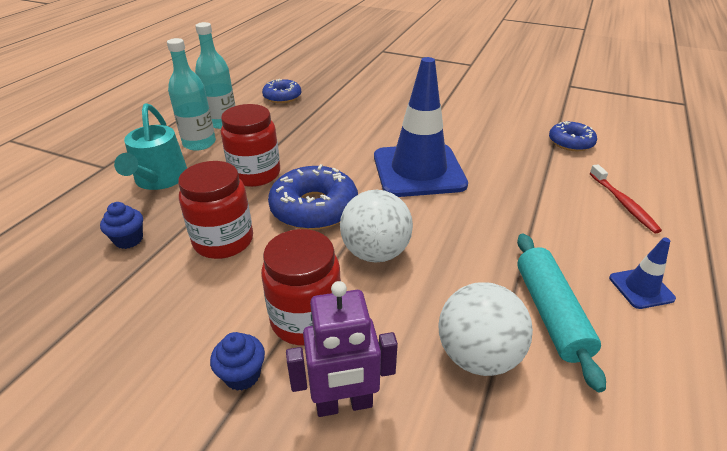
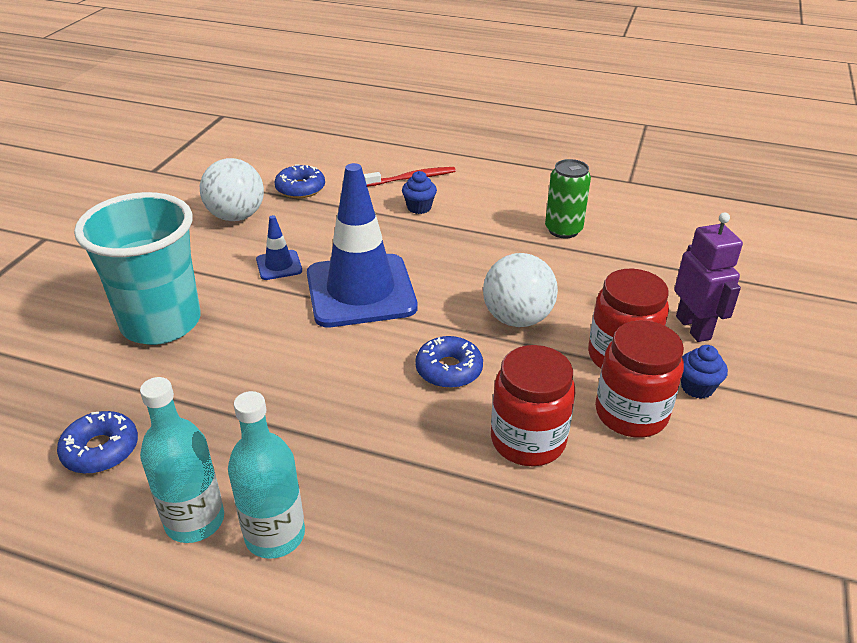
camera: 95 degrees left, 0 degrees up
blue cupcake [100,202,143,249] -> blue cupcake moved to [402,171,437,214]
turquoise watering can [114,103,187,190] -> none
red jar [221,104,280,187] -> red jar moved to [595,320,684,438]
blue donut [268,164,358,230] -> blue donut [415,336,483,388], size x0.61
white ball [438,282,533,376] -> white ball moved to [200,158,264,221]
turquoise rolling pin [517,233,606,393] -> green can [545,159,591,238]
blue traffic cone [609,237,676,309] -> blue traffic cone moved to [256,215,302,280]
none -> turquoise cup [74,192,201,345]

